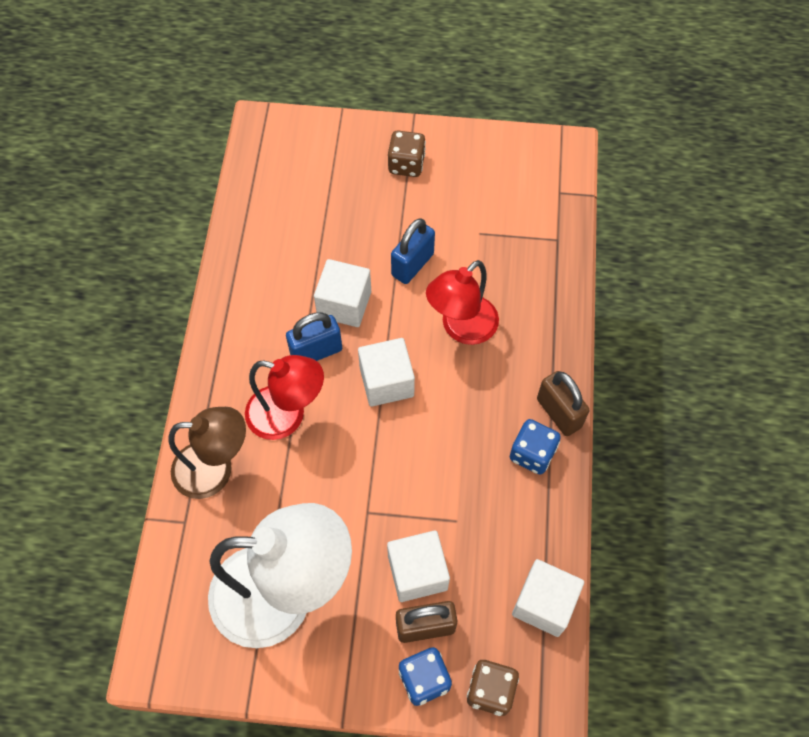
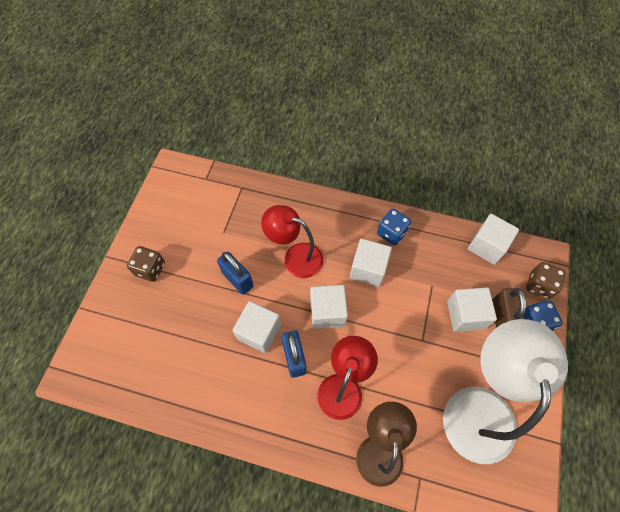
camera: 80 degrees left, 0 degrees up
red lamp [426,260,499,345] -> red lamp turned 150 degrees clockwise [261,205,324,278]
brown padlock [537,371,589,436] -> none
none -> white cube [350,239,392,287]

